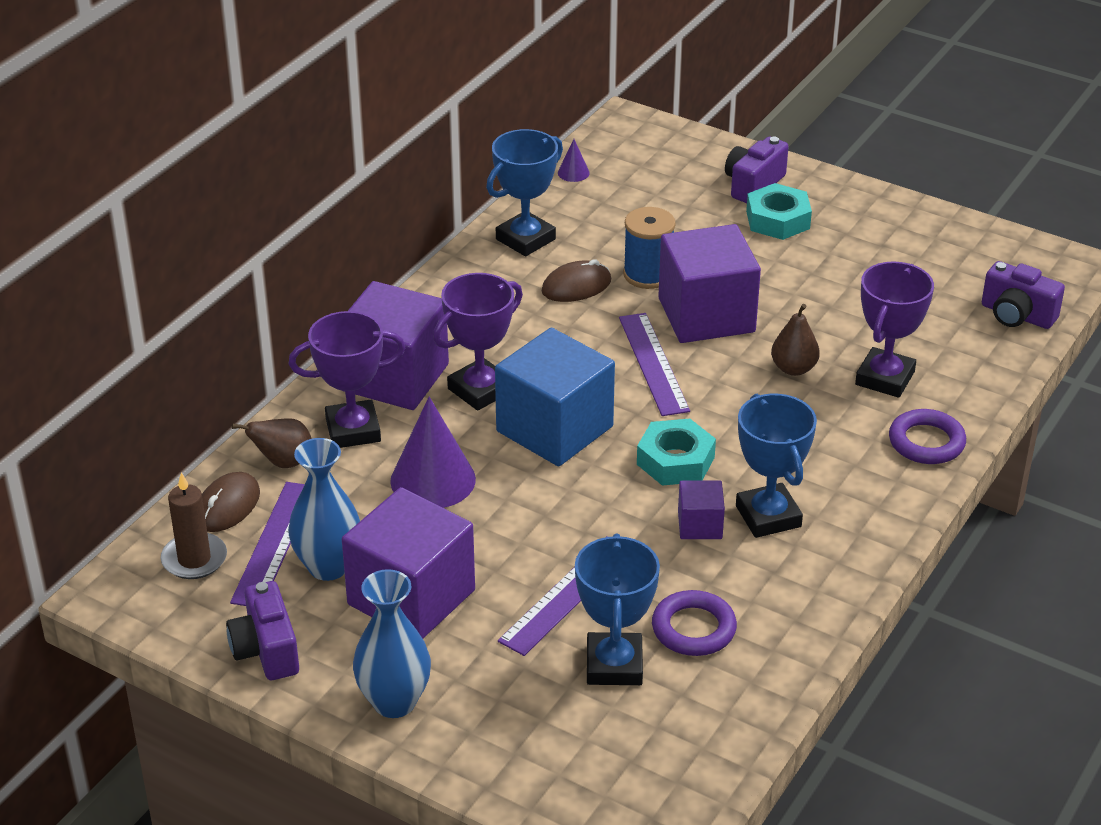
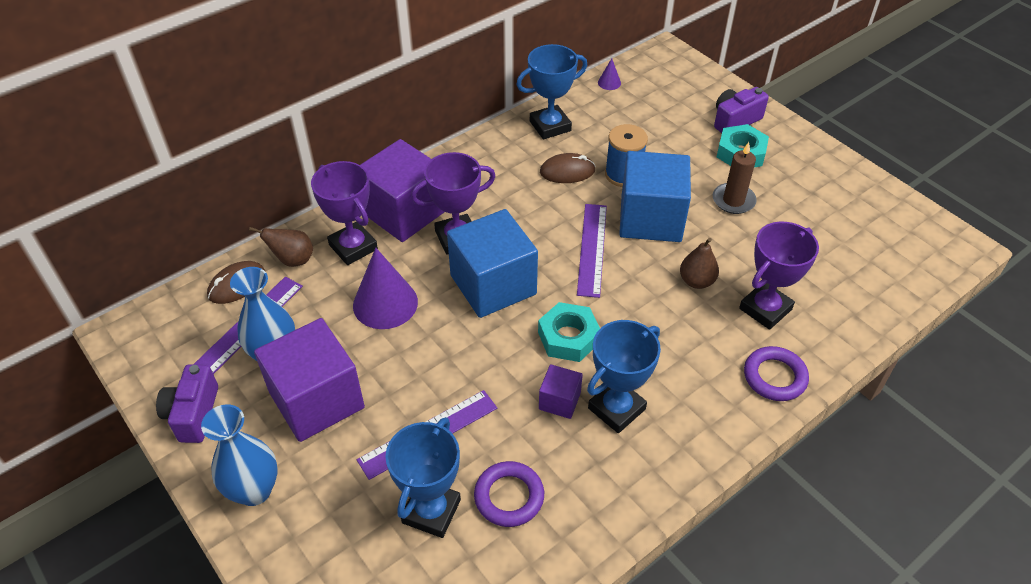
camera: 20 degrees right, 10 degrees up
brown candle [160,472,227,579] -> brown candle moved to [713,142,757,214]
purple trophy [289,311,405,448] -> purple trophy turned 45 degrees clockwise [311,161,378,265]
purple cube [658,224,761,343] -> blue cube [619,151,691,242]
blue trophy [736,394,817,538] -> blue trophy turned 45 degrees clockwise [587,320,661,433]
purple camera [982,261,1065,329] -> none

